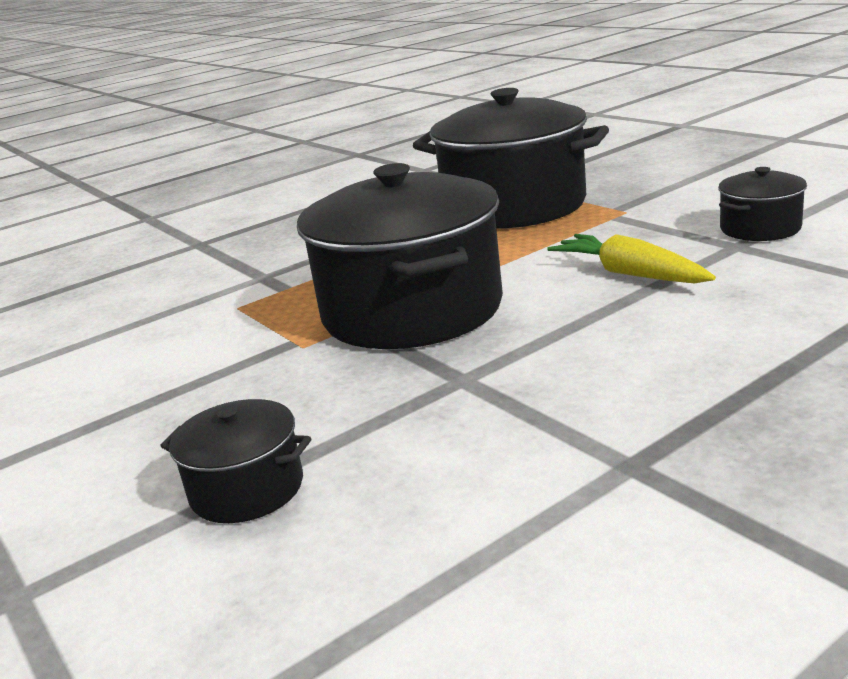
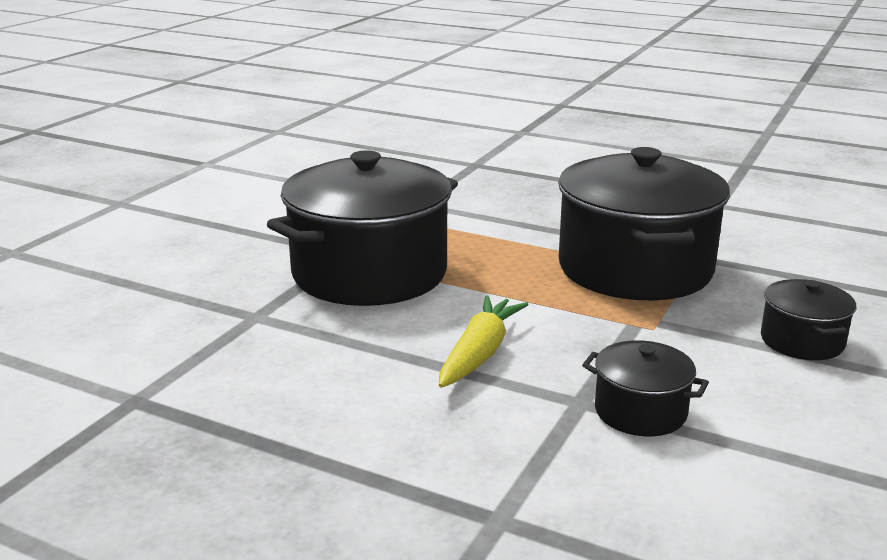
camera: 60 degrees right, 0 degrees up
black pot [160,399,311,523] -> black pot moved to [761,279,856,360]

